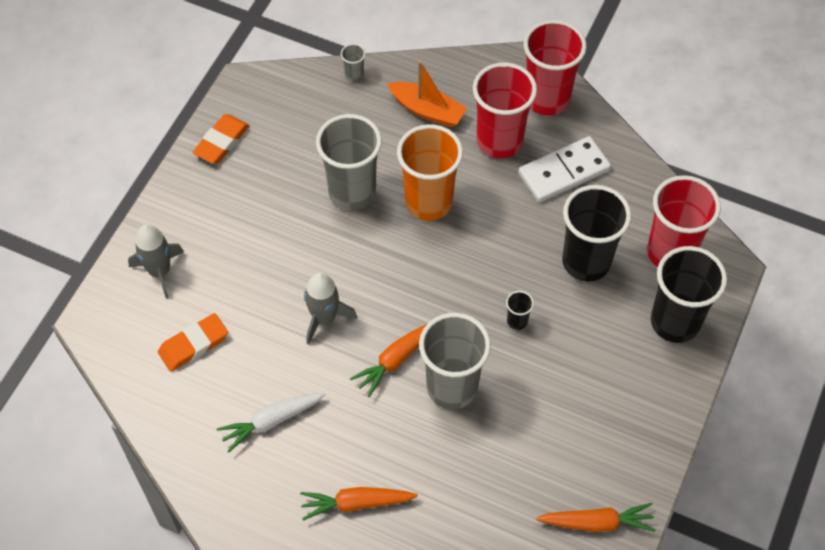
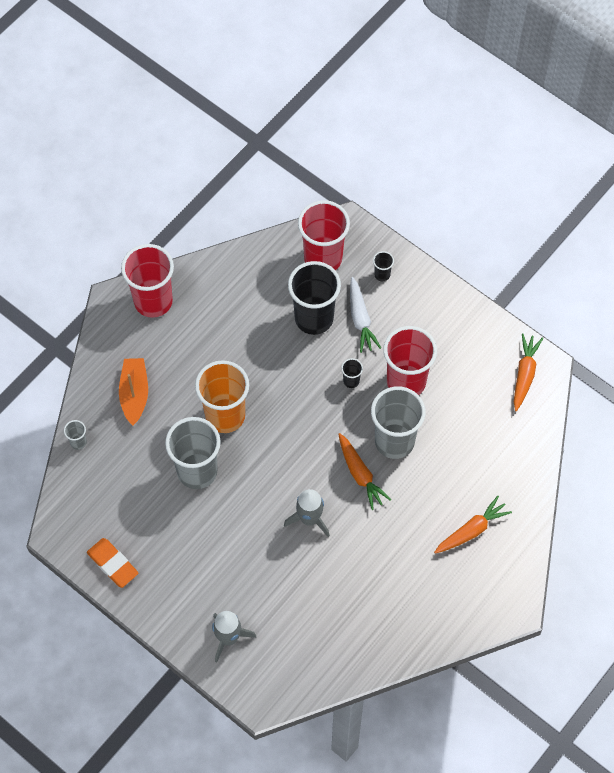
camera: 75 degrees left, 5 degrees up
orange eraser [158,313,228,372] -> none
white carrot [217,392,326,452] -> white carrot moved to [350,277,381,353]
orange carrot [300,487,418,520] -> orange carrot turned 135 degrees counterclockwise [434,496,512,554]
orange boat [387,61,467,127] -> orange boat turned 45 degrees counterclockwise [119,358,148,425]
red cup [473,63,537,158] -> red cup moved to [383,326,437,395]
white domino [518,136,611,202] -> none
black cup [651,246,727,343] -> black cup [373,251,394,281], size x0.42

